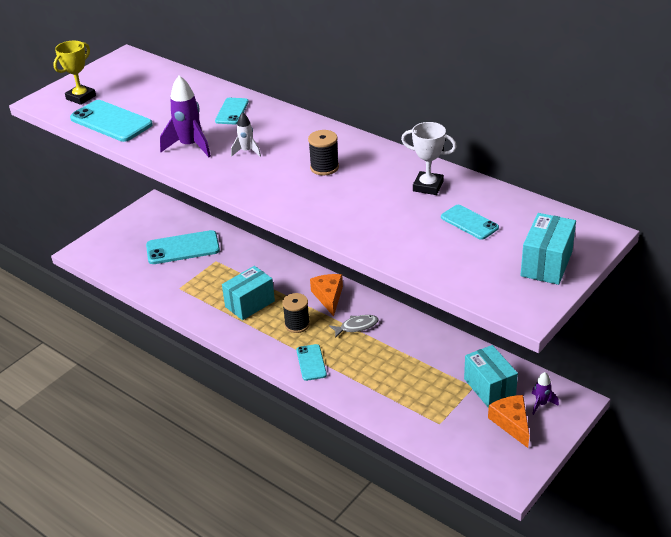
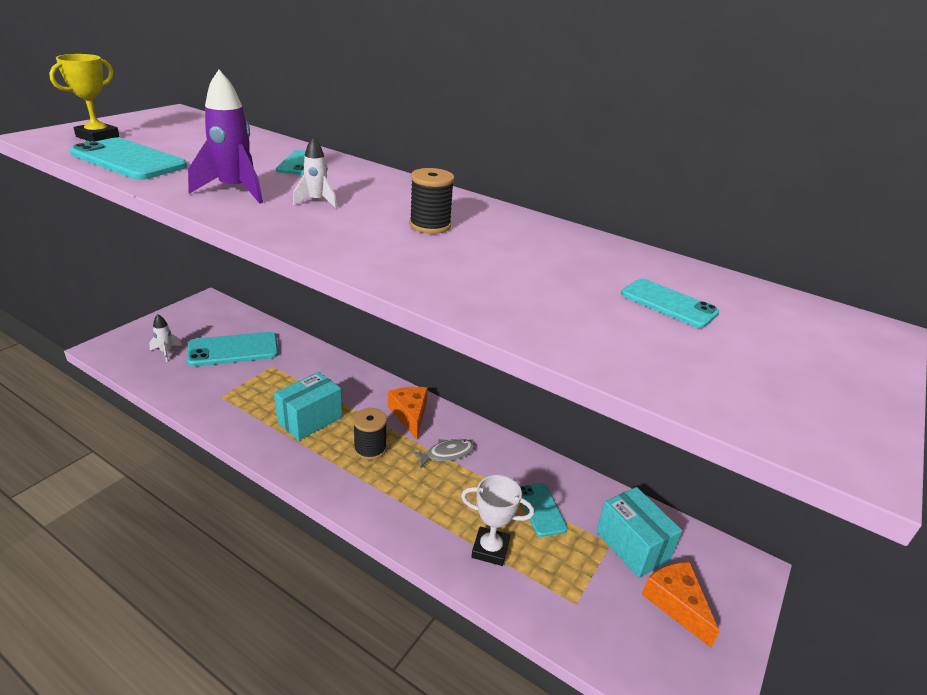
camera: 10 degrees left, 5 degrees down
turquoise phone [296,344,327,381] -> turquoise phone moved to [520,483,567,537]
white trophy [401,122,457,195] -> white trophy moved to [461,475,534,566]
turquoise box [521,213,576,285] -> none
purple rocket [532,372,559,415] -> none
none -> white rocket [149,314,182,362]

